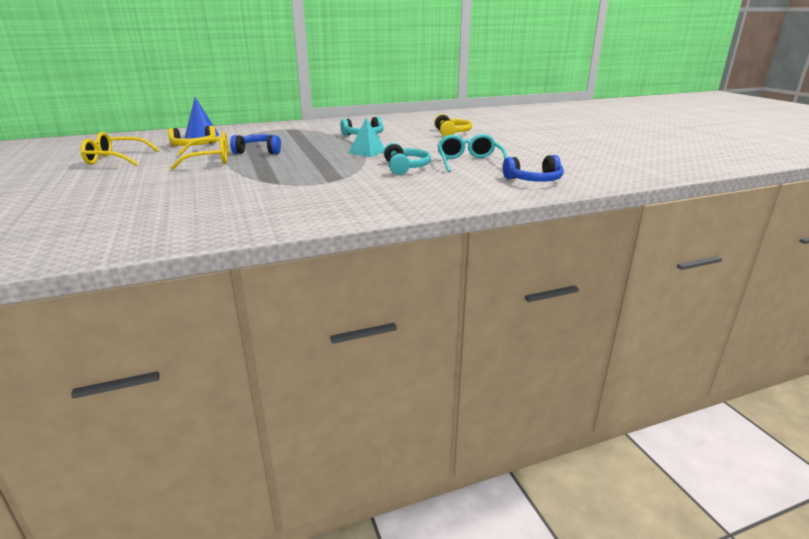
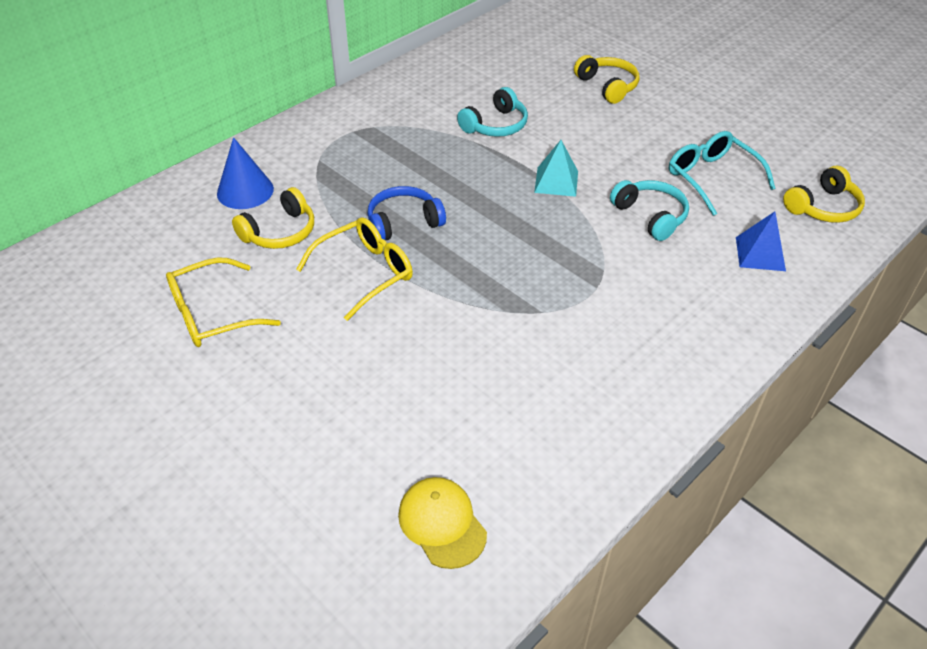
camera: 25 degrees left, 20 degrees up
blue headphones [503,155,564,182] -> yellow headphones [783,166,865,223]
none -> yellow cap [398,477,487,569]
none -> blue pyramid [736,211,786,271]

